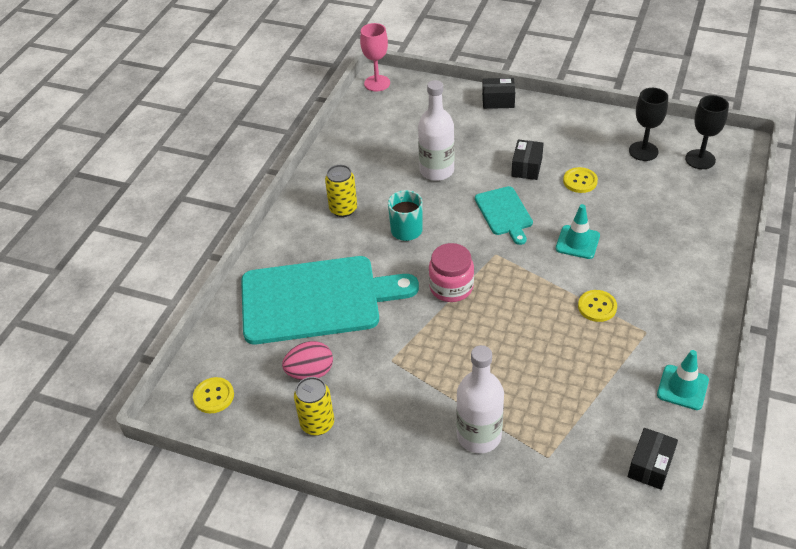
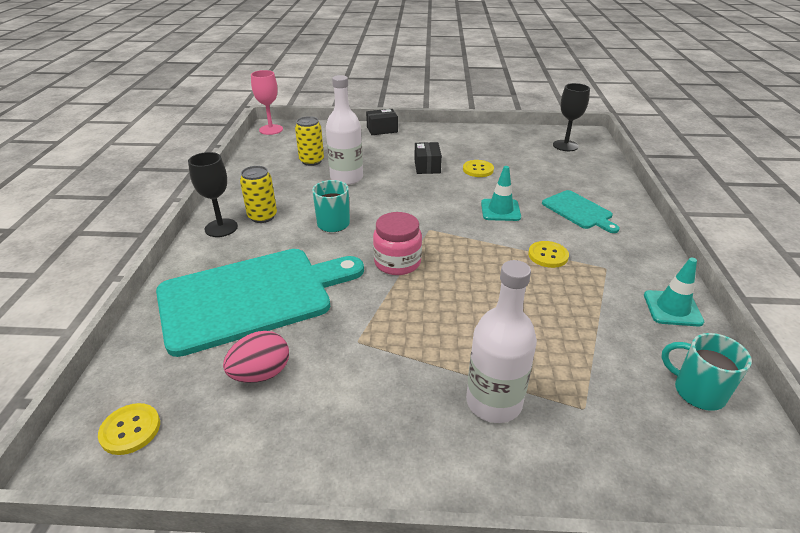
camera: 20 degrees left, 10 degrees down
yellow can [294,377,334,436] -> yellow can moved to [295,116,324,166]
turquoise cutting board [475,186,533,245] -> turquoise cutting board moved to [542,190,620,233]
black box [628,428,678,490] -> turquoise mug [661,333,752,411]
black goblet [629,88,668,161] -> black goblet moved to [188,152,238,237]

